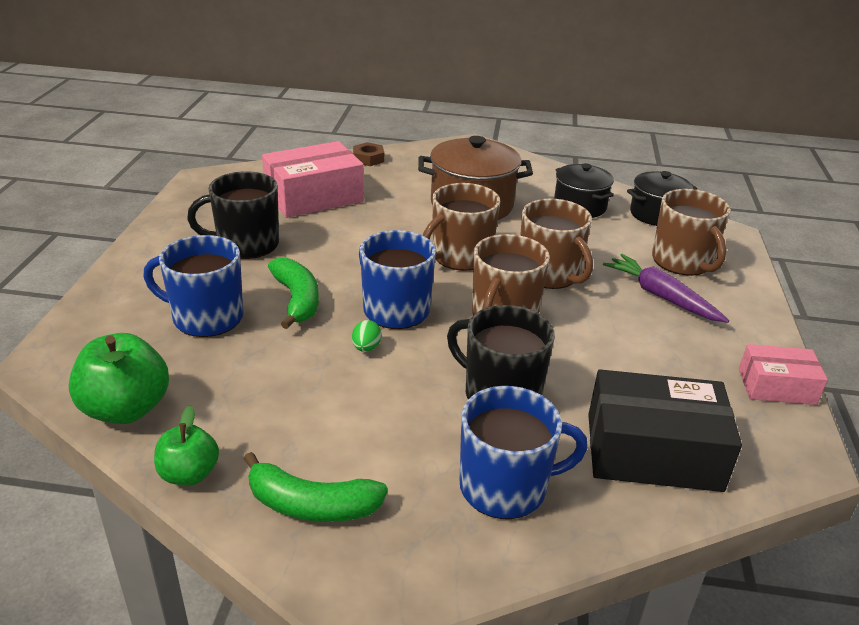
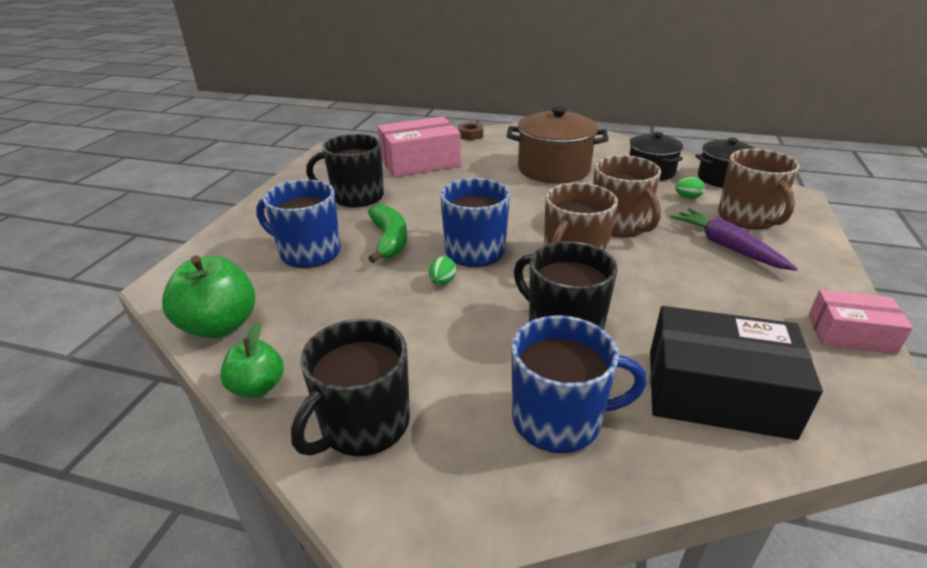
camera: 10 degrees right, 0 degrees up
green banana [244,452,388,522] -> black mug [291,319,410,456]
brown mug [423,183,500,271] -> none
none -> green egg [675,177,705,199]

